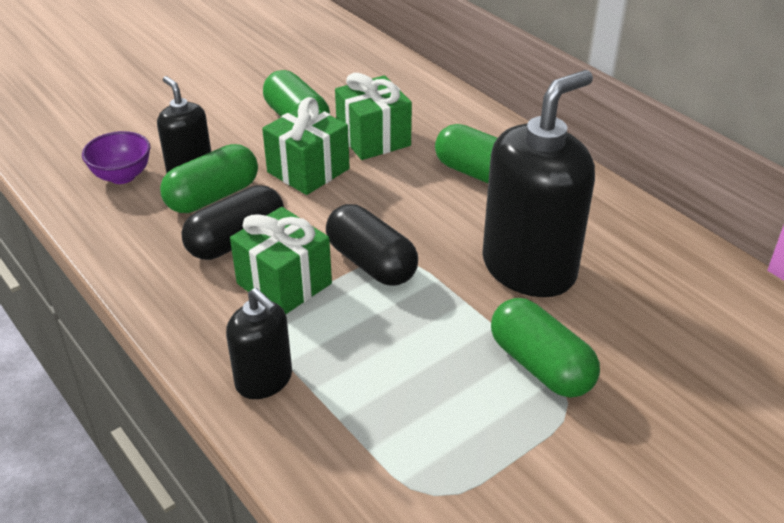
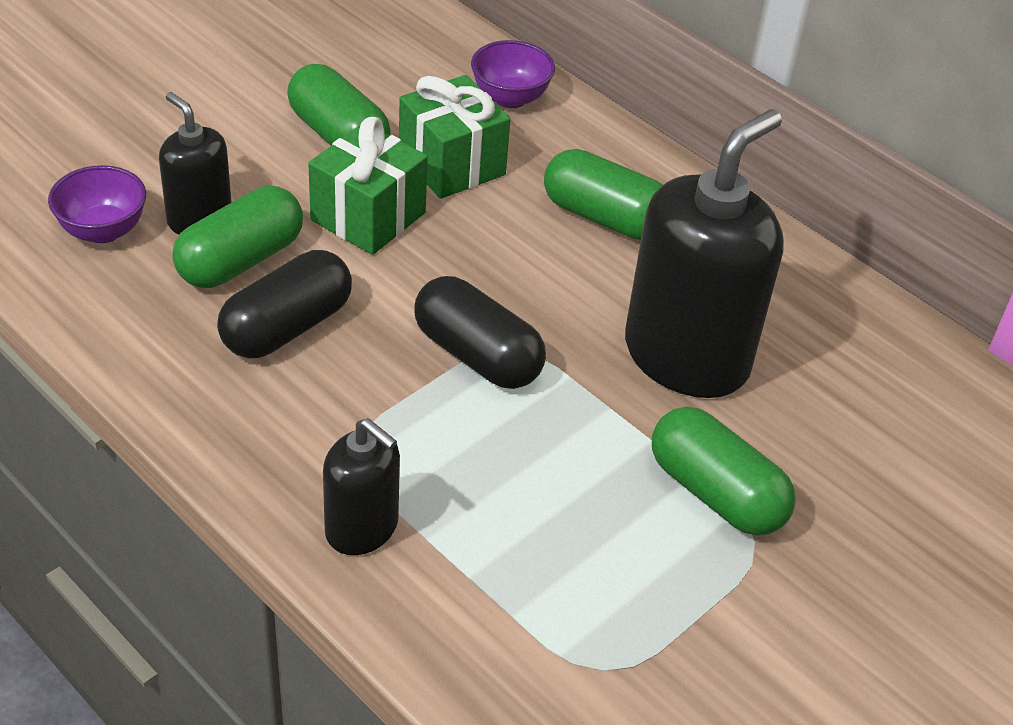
camera: 10 degrees left, 5 degrees up
green gift [230,207,332,314] -> none
none -> purple bowl [471,40,555,108]

